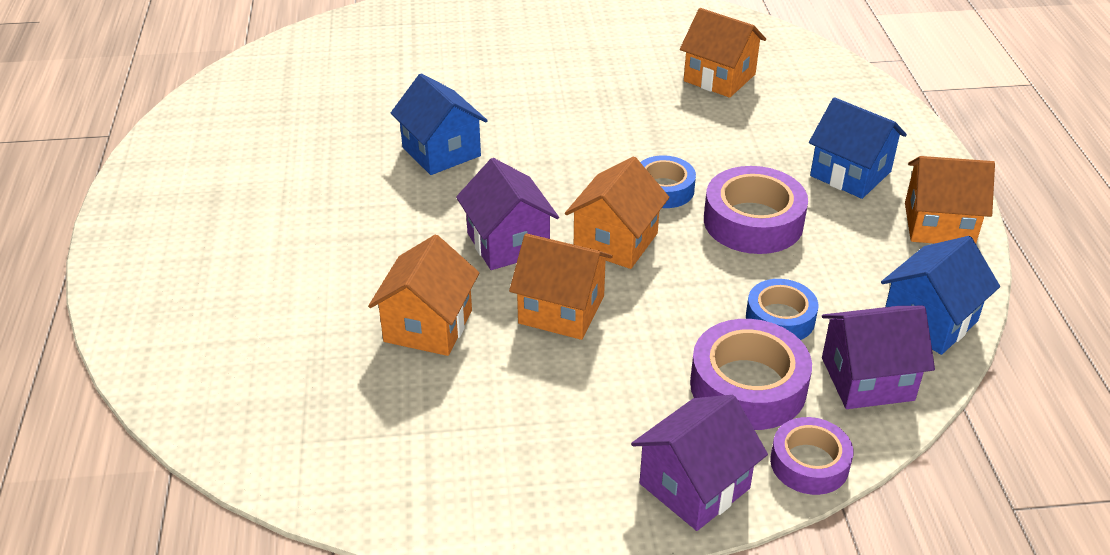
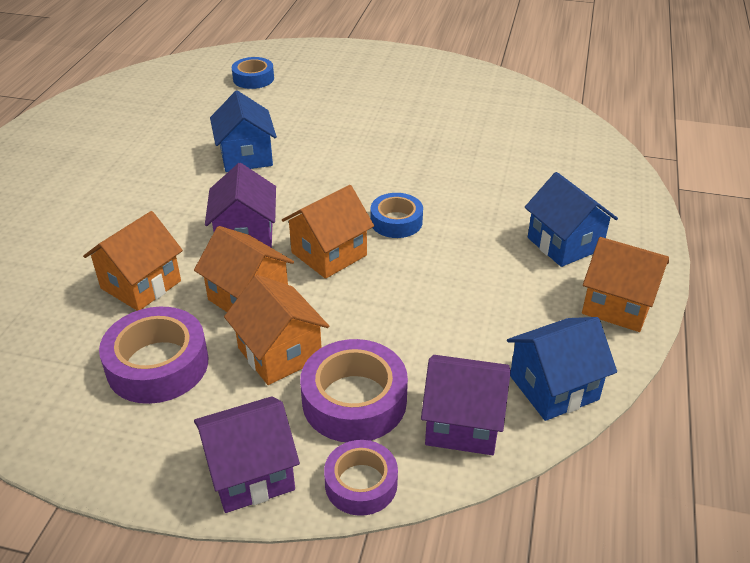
camera: 20 degrees right, 0 degrees up
orange house [680,8,766,98] -> orange house moved to [224,275,329,385]
purple tape [704,166,808,254] -> purple tape moved to [99,307,208,404]
blue tape [746,279,818,340] -> blue tape moved to [232,57,274,89]

